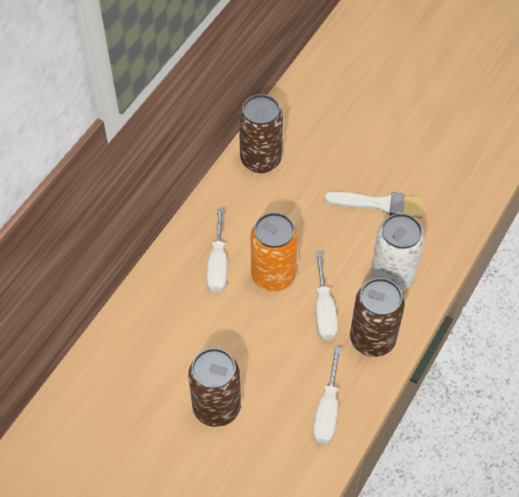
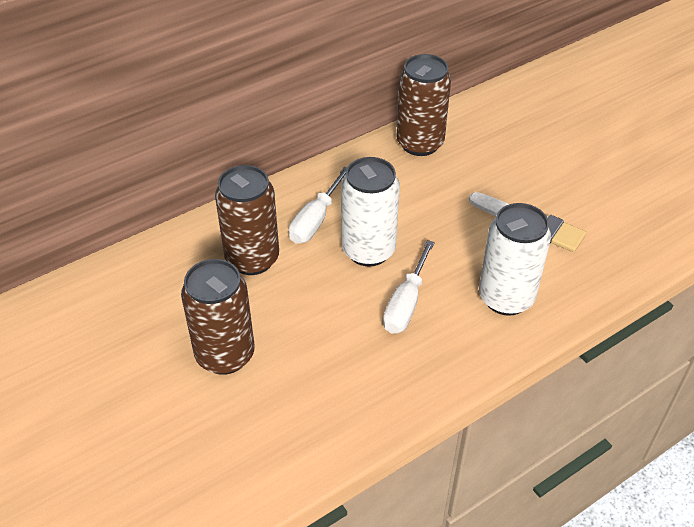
camera: 25 degrees right, 10 degrees down
orange can [250,212,298,291] -> white can [341,157,400,266]
white screwdriver [313,346,341,444] -> none
brown can [350,278,405,357] -> brown can moved to [215,165,279,275]

